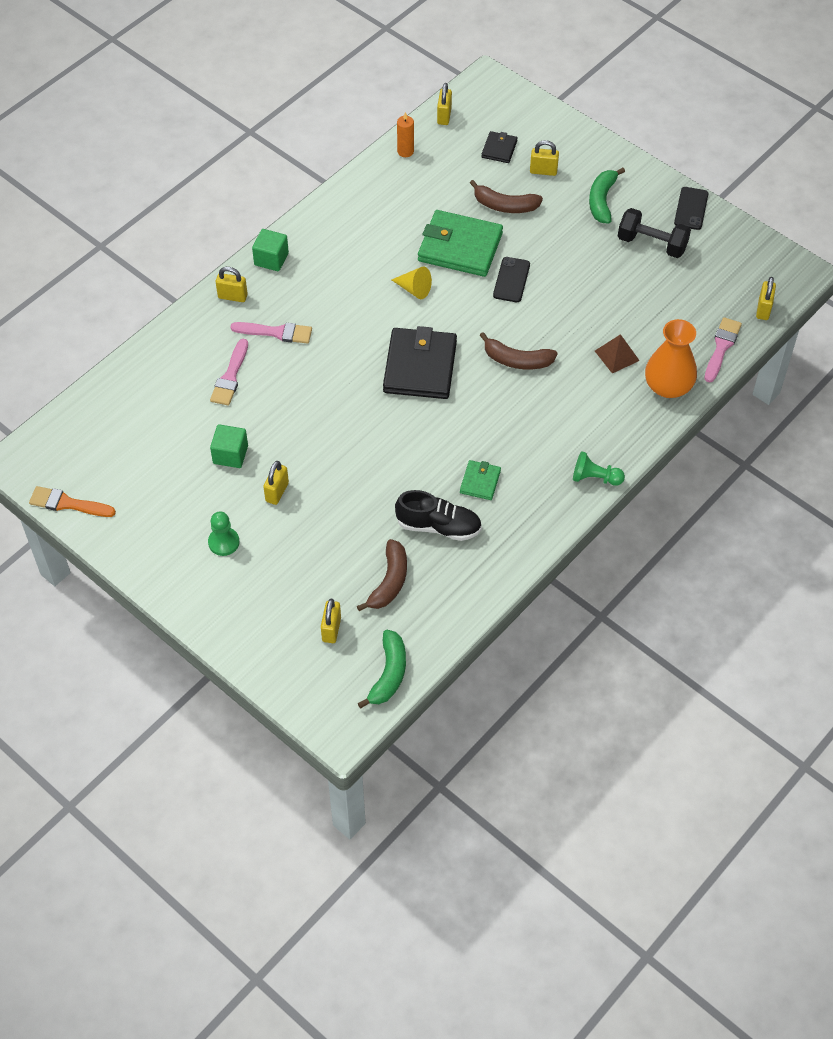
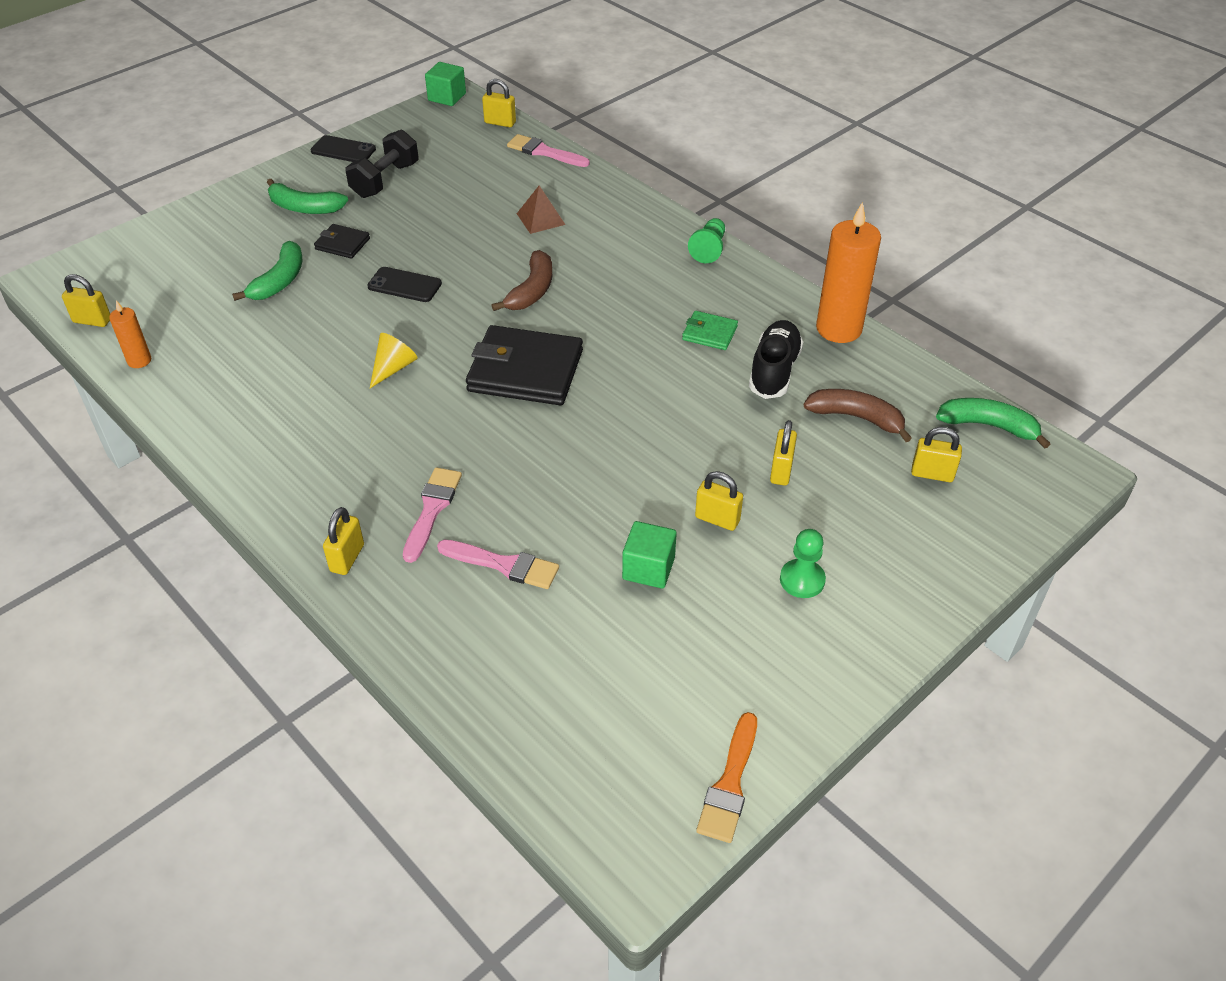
camera: 85 degrees left, 10 degrees down
green cube [252,229,289,271] -> green cube moved to [425,62,466,106]
green wallet [418,210,503,277] -> none
brown banana [470,180,543,213] -> green banana [232,241,302,301]
black wallet [481,131,518,163] -> black wallet moved to [314,224,370,259]
yellow padlock [530,140,559,176] -> yellow padlock moved to [770,420,797,486]
orange vase [645,319,697,398] -> none
none -> orange candle [816,202,881,343]

